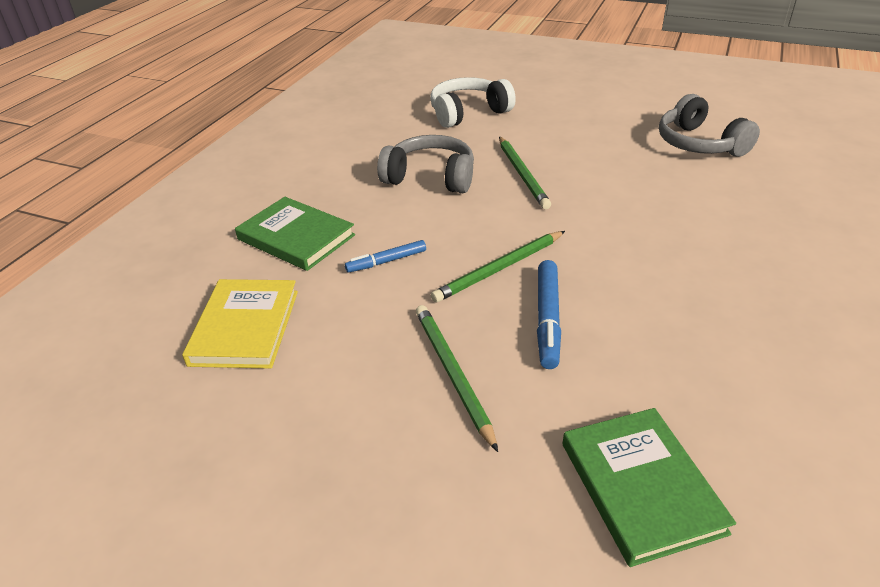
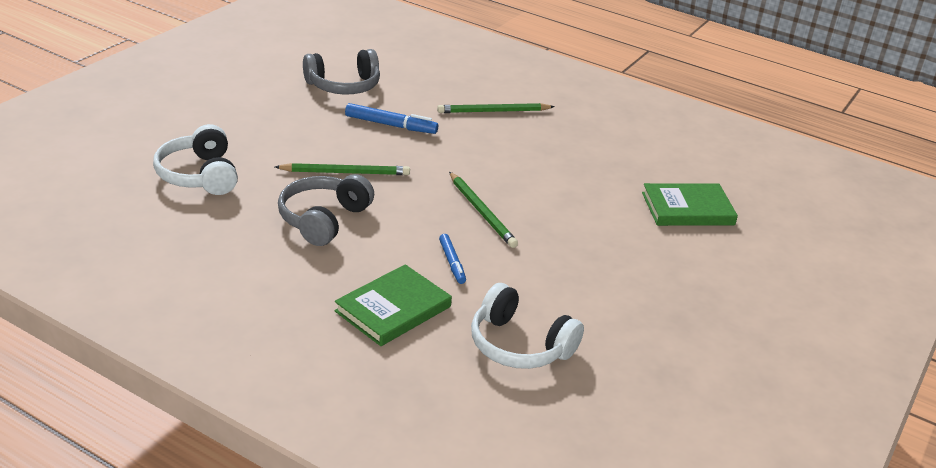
camera: 85 degrees left, 5 degrees down
yellow book [182,279,298,369] -> white headphones [471,283,584,369]
green pencil [416,305,498,452] -> green pencil moved to [437,103,555,113]
blue marker [537,260,561,369] -> blue marker moved to [345,103,438,134]

